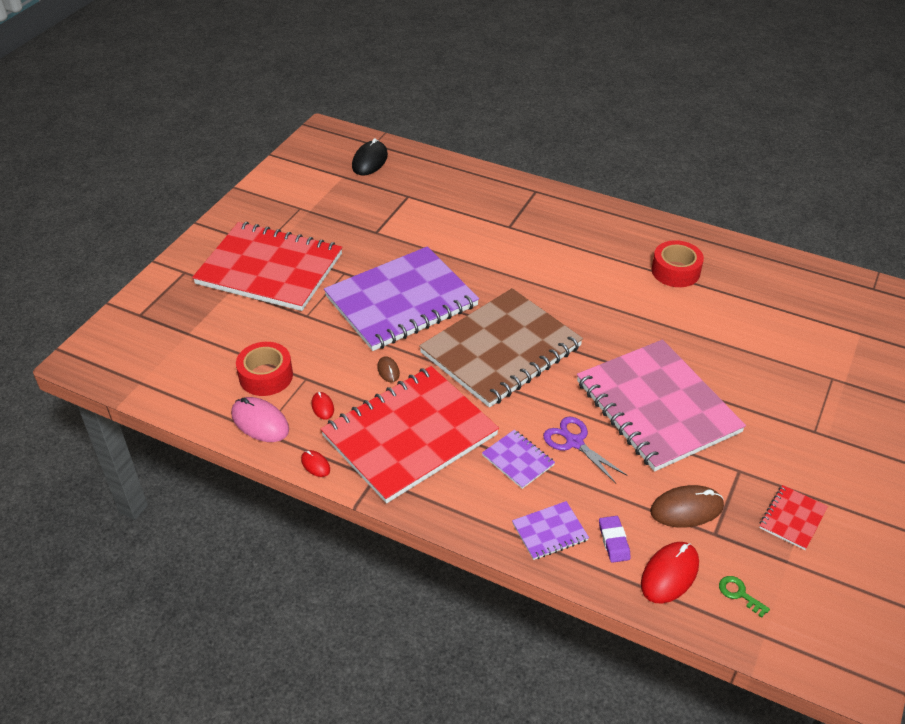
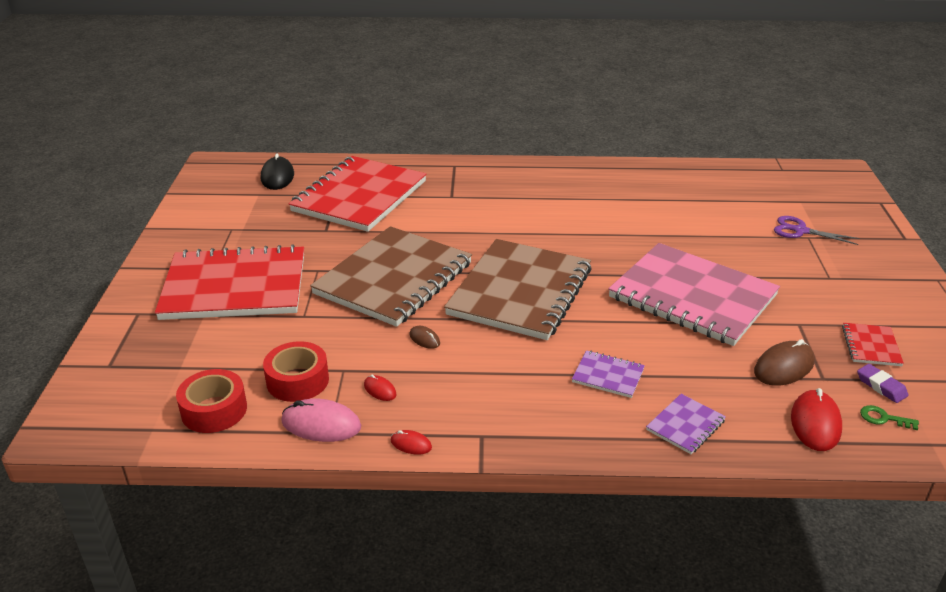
camera: 25 degrees left, 10 degrees down
red notebook [321,366,499,503] -> red notebook moved to [289,156,427,232]
purple notebook [324,246,479,351] -> brown notebook [310,226,472,327]
purple scissors [543,417,628,483] -> purple scissors moved to [774,216,859,245]
purple eraser [599,516,631,563] -> purple eraser moved to [857,364,909,403]
red tape [651,240,704,287] -> red tape moved to [176,369,247,433]

